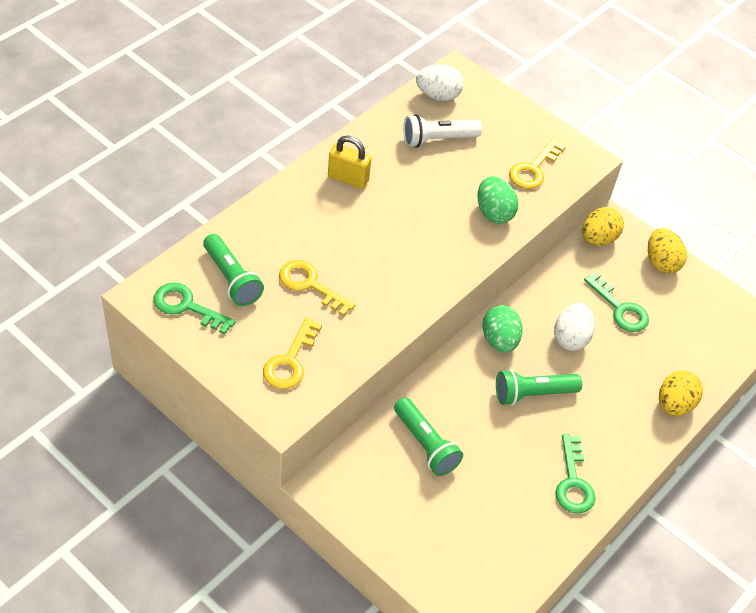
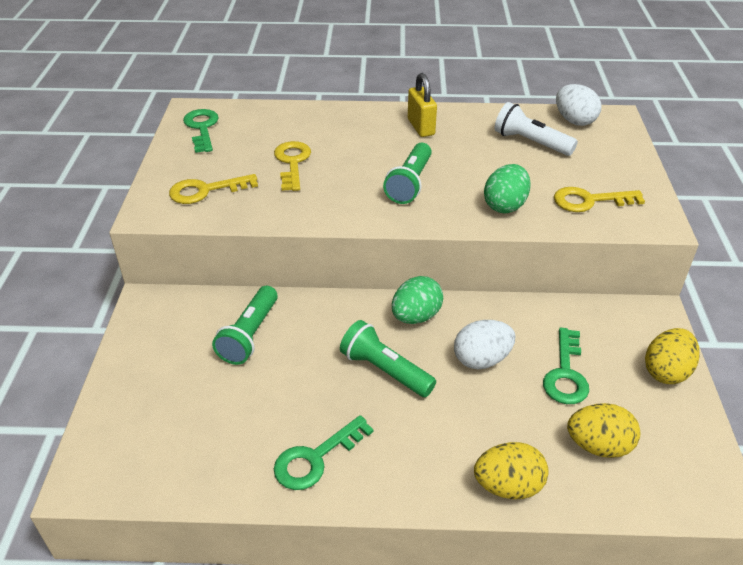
camera: 55 degrees right, 10 degrees down
green flashlight [203,234,264,306] -> green flashlight moved to [383,143,432,204]
yellow egg [582,207,624,246] -> yellow egg moved to [567,403,640,458]

